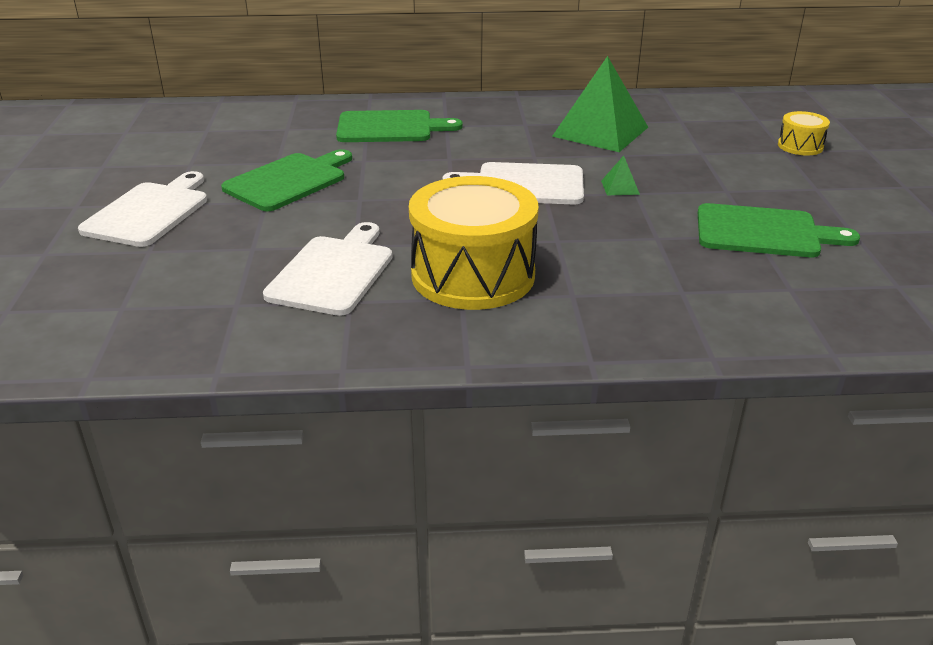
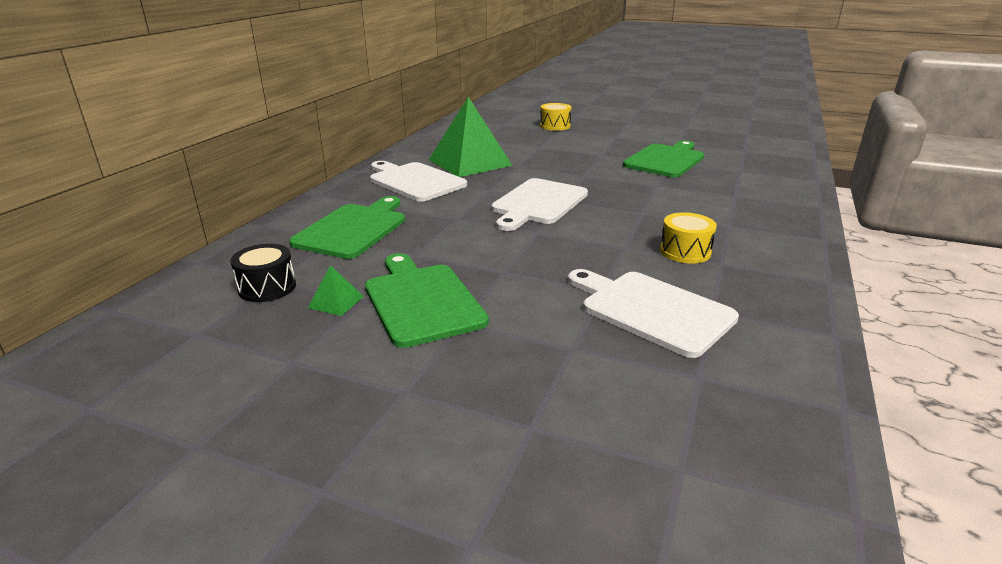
camera: 65 degrees left, 5 degrees down
white cutting board [78,171,207,247] -> white cutting board moved to [370,161,467,202]
yellow drum [409,176,539,310] -> yellow drum [660,212,717,263], size x0.46
green pyramid [601,156,640,195] -> green pyramid moved to [308,265,364,316]
none -> black drum [230,244,296,302]

